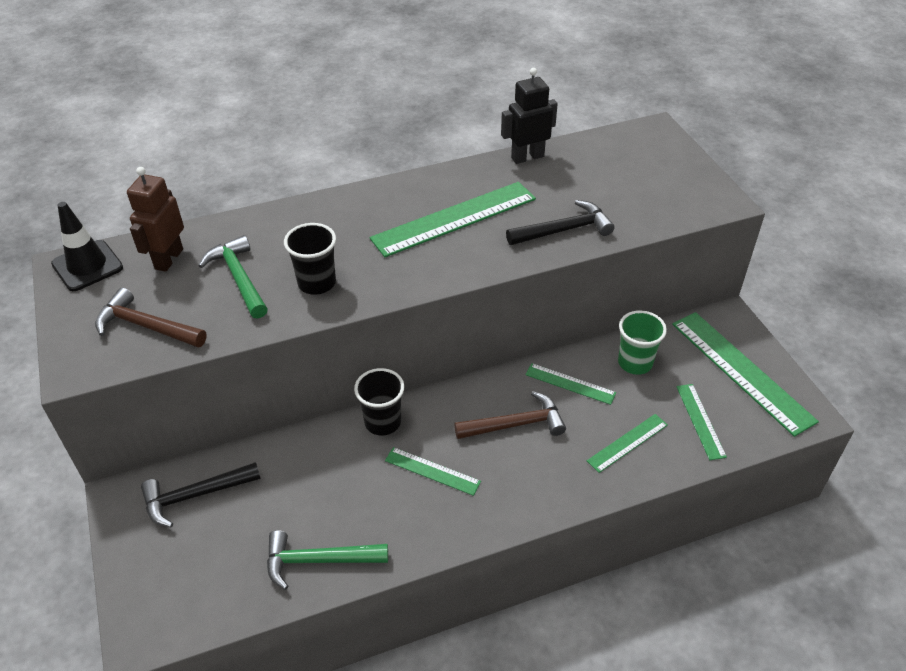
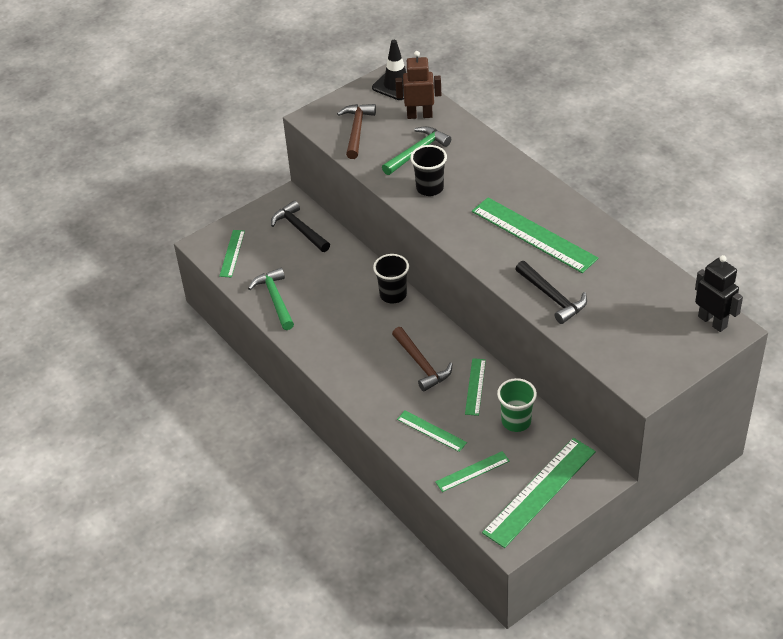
camera: 75 degrees right, 0 degrees up
green ruler [385,447,481,496] -> green ruler moved to [219,230,245,277]
black robot [501,68,558,164] -> black robot moved to [695,255,743,332]

